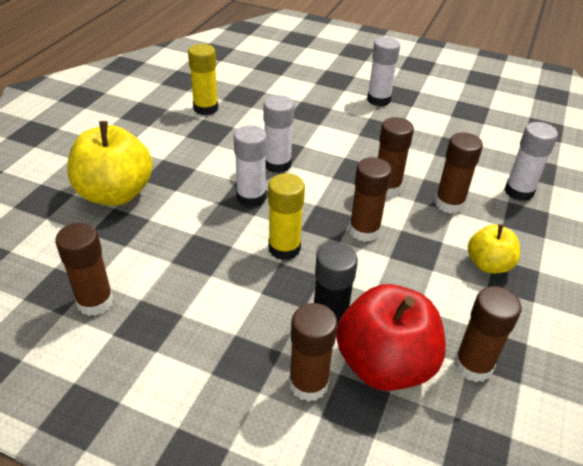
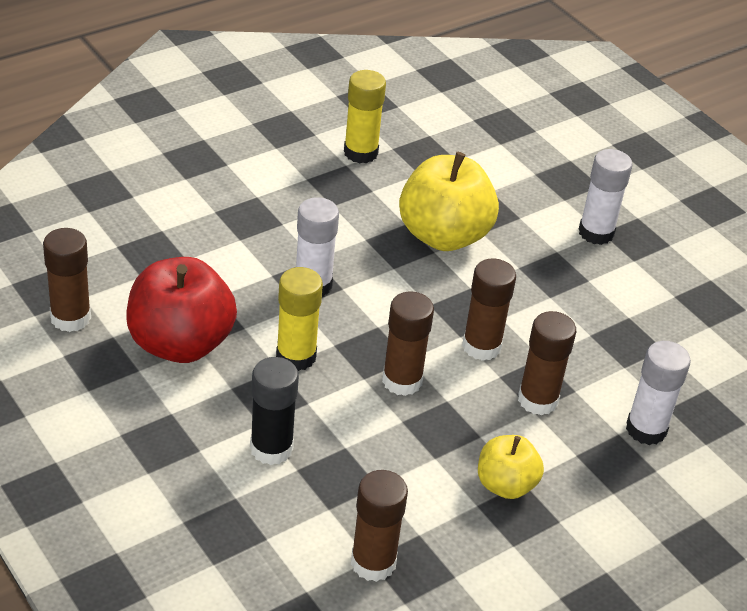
camera: 30 degrees right, 0 degrees up
yellow apple [67,121,153,206] -> yellow apple moved to [399,152,499,251]
white glue stick [263,95,294,173] -> none
brown glue stick [289,303,338,402] -> none
red apple [336,284,446,391] -> red apple moved to [126,257,237,363]

